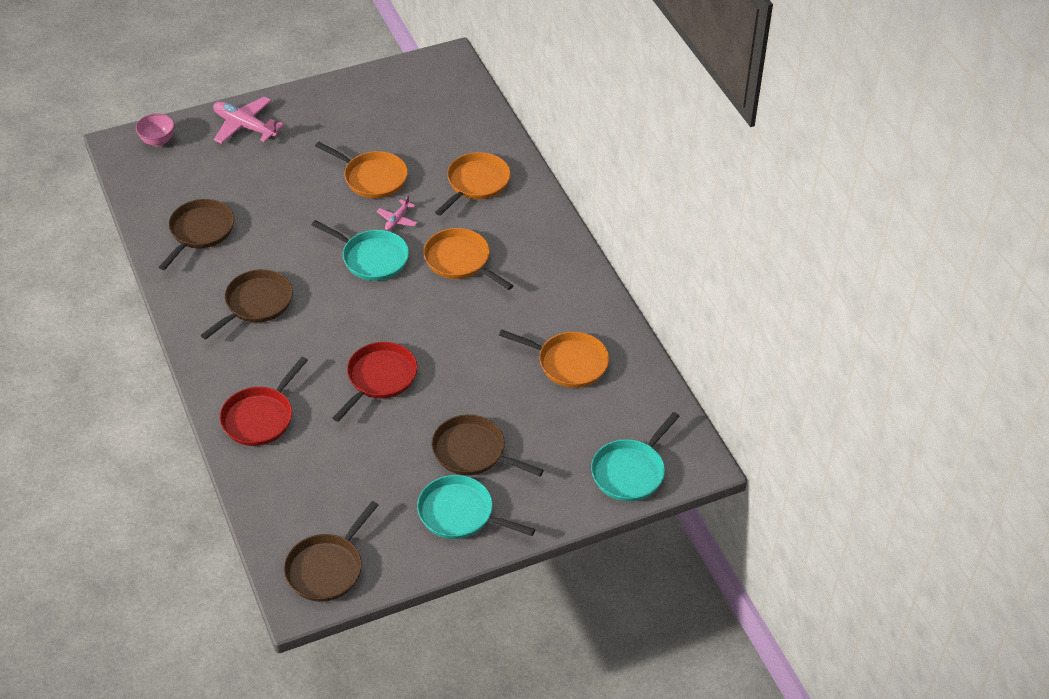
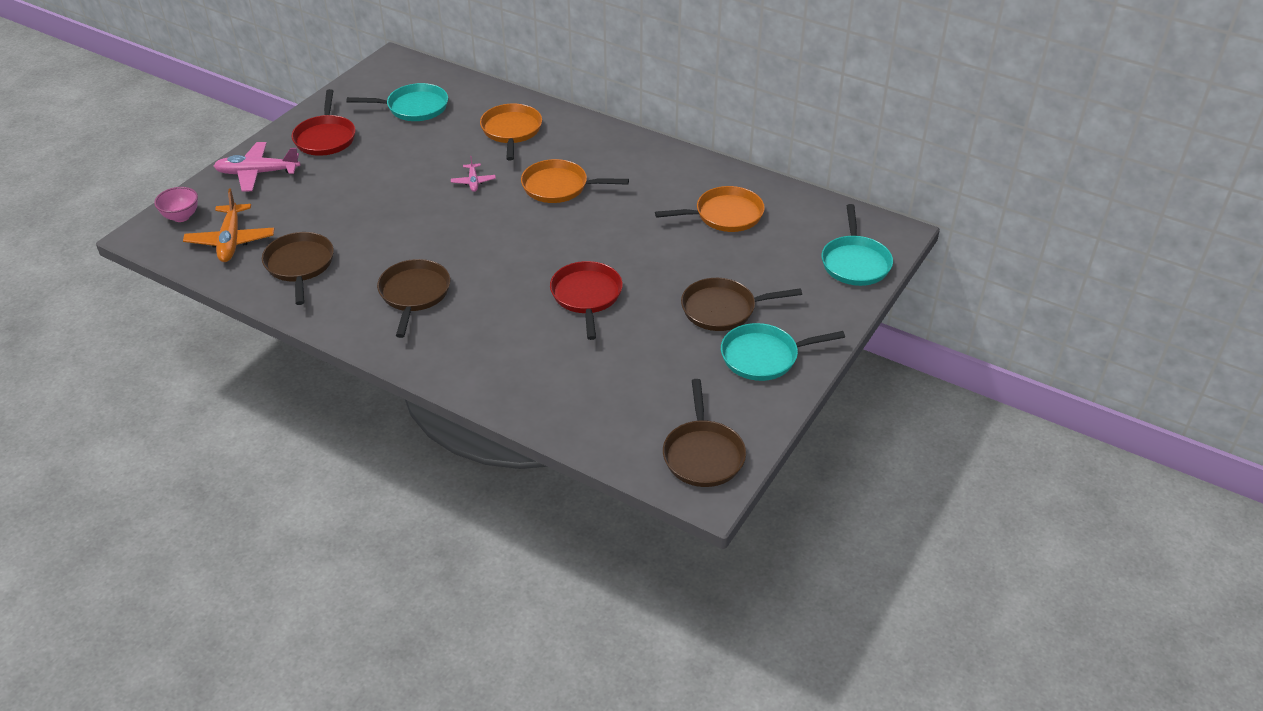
camera: 35 degrees left, 5 degrees down
red pan [220,357,308,446] -> red pan moved to [292,89,355,156]
turquoise pan [312,220,409,281] -> turquoise pan moved to [347,83,448,121]
orange pan [315,142,408,198] -> none
none -> orange plane [183,188,274,262]

